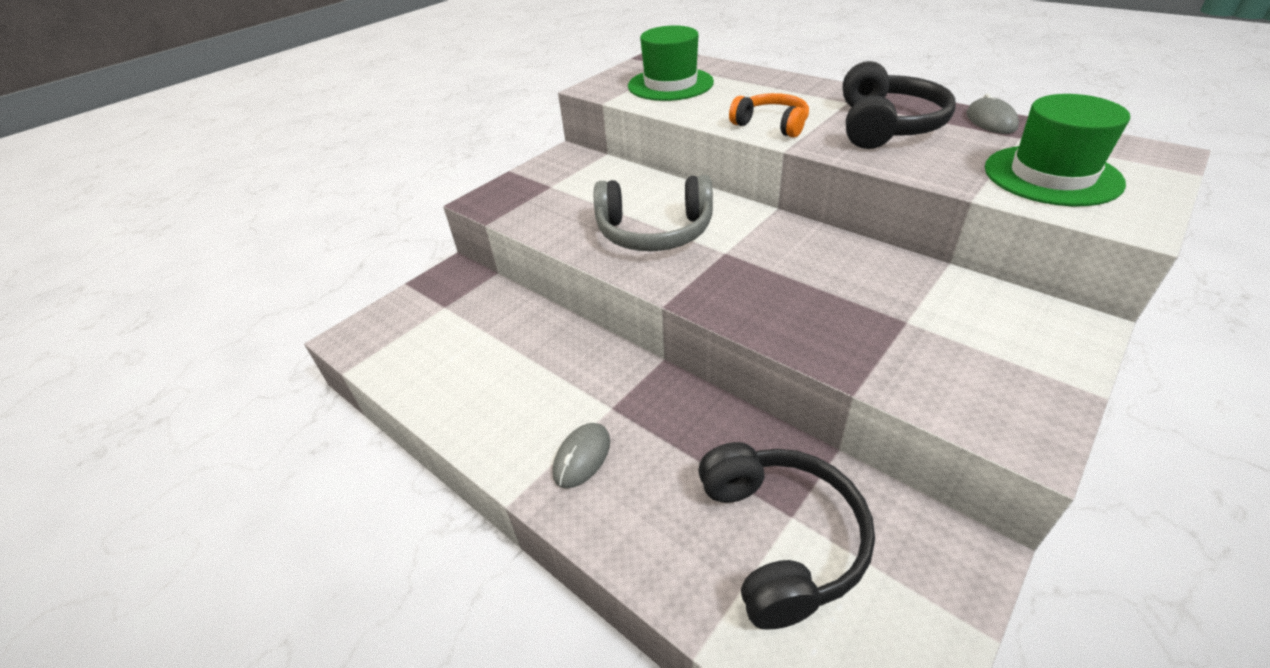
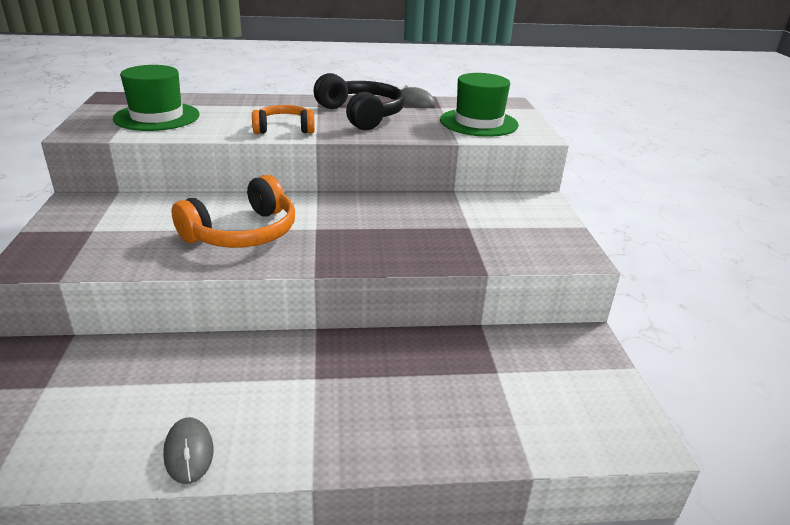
camera: 50 degrees left, 10 degrees down
grey mouse [553,423,610,489] -> grey mouse moved to [163,417,213,484]
grey headphones [594,175,713,251] -> orange headphones [171,175,295,248]
black headphones [698,442,875,630] -> none

